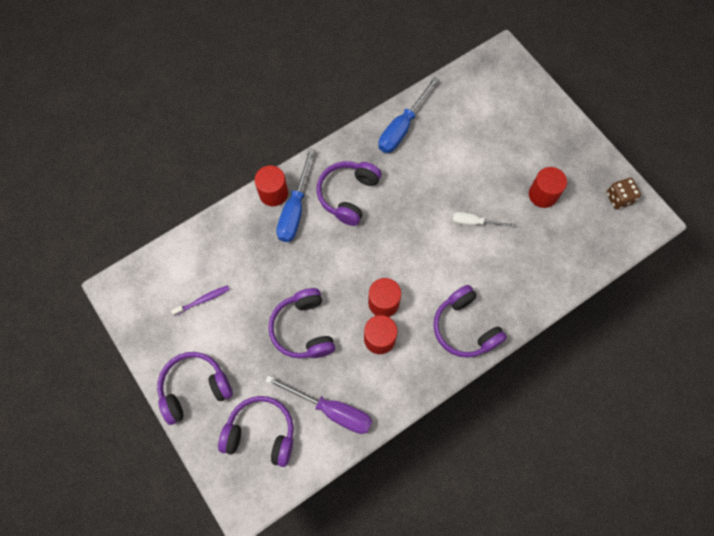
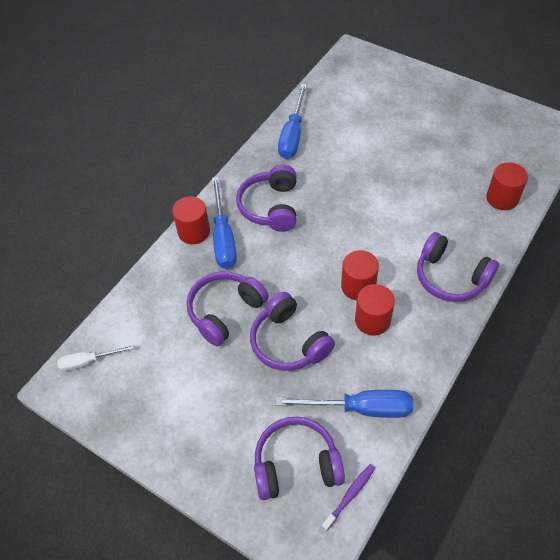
camera: 20 degrees left, 15 degrees down
purple headphones [157,352,233,425] -> purple headphones moved to [186,271,269,346]
purple toothbrush [171,285,230,316] -> purple toothbrush moved to [322,464,375,531]
purple screwdriver [265,375,372,434] -> blue screwdriver [276,390,413,418]
white screwdriver [452,212,515,227] -> white screwdriver moved to [57,345,134,371]
red cylinder [529,167,567,208] -> red cylinder moved to [486,162,528,210]
brown dice [607,178,641,209] -> none

